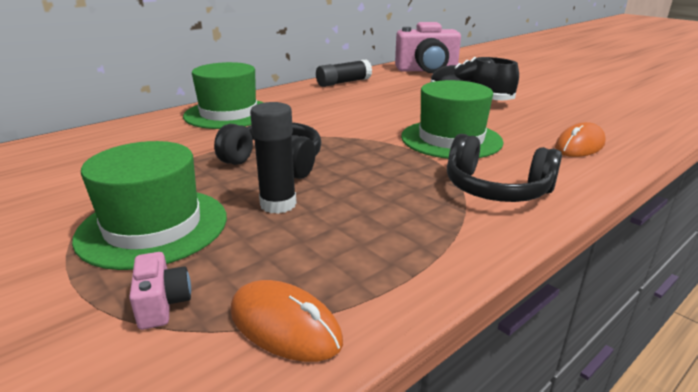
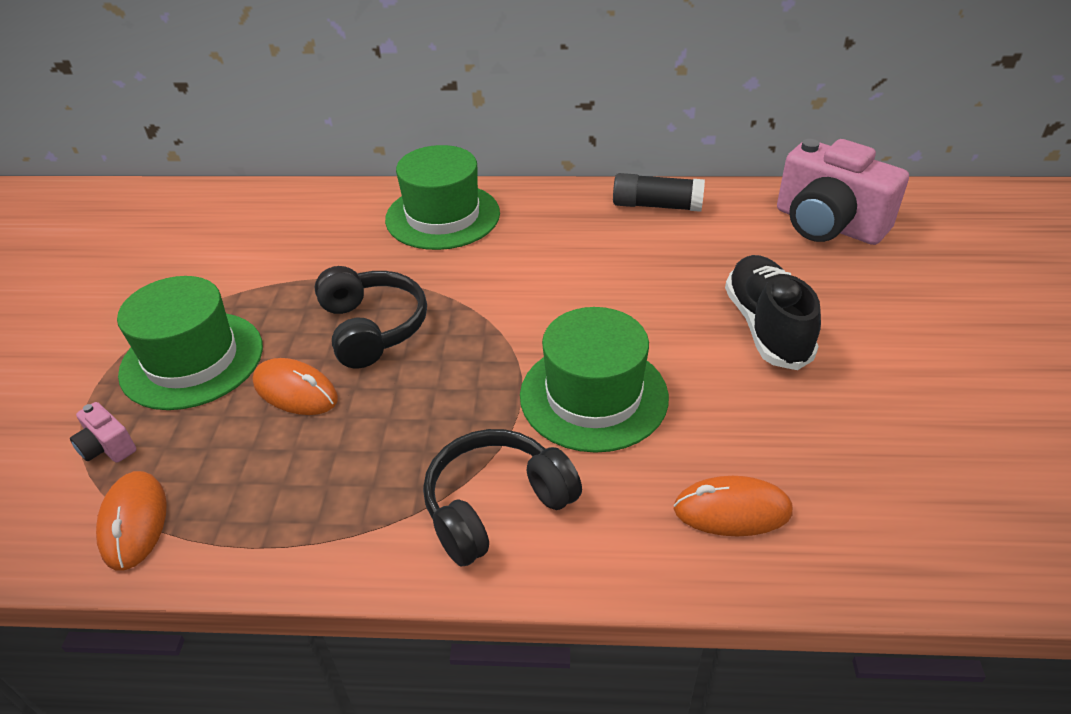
camera: 45 degrees right, 15 degrees up
pink camera [129,252,191,330] -> pink camera turned 105 degrees clockwise [70,402,136,463]
black glue stick [250,102,297,214] -> orange mouse [253,358,338,415]
black headphones [447,134,562,202] -> black headphones turned 75 degrees clockwise [423,429,582,566]

